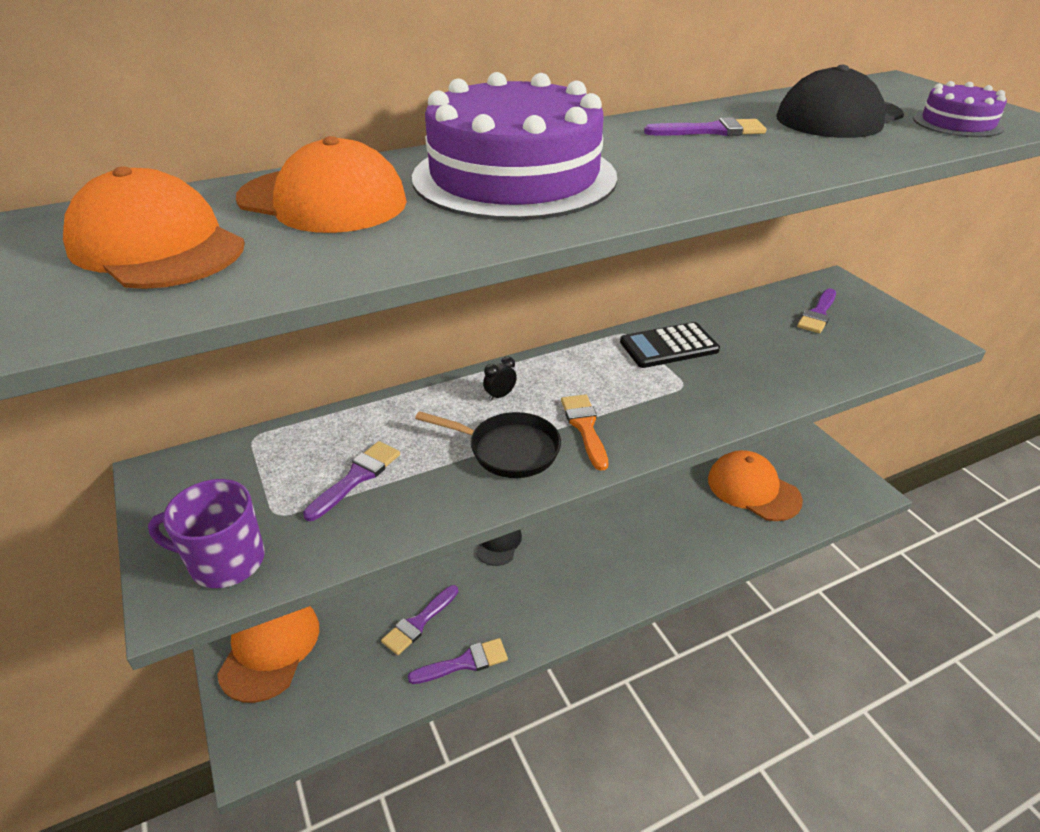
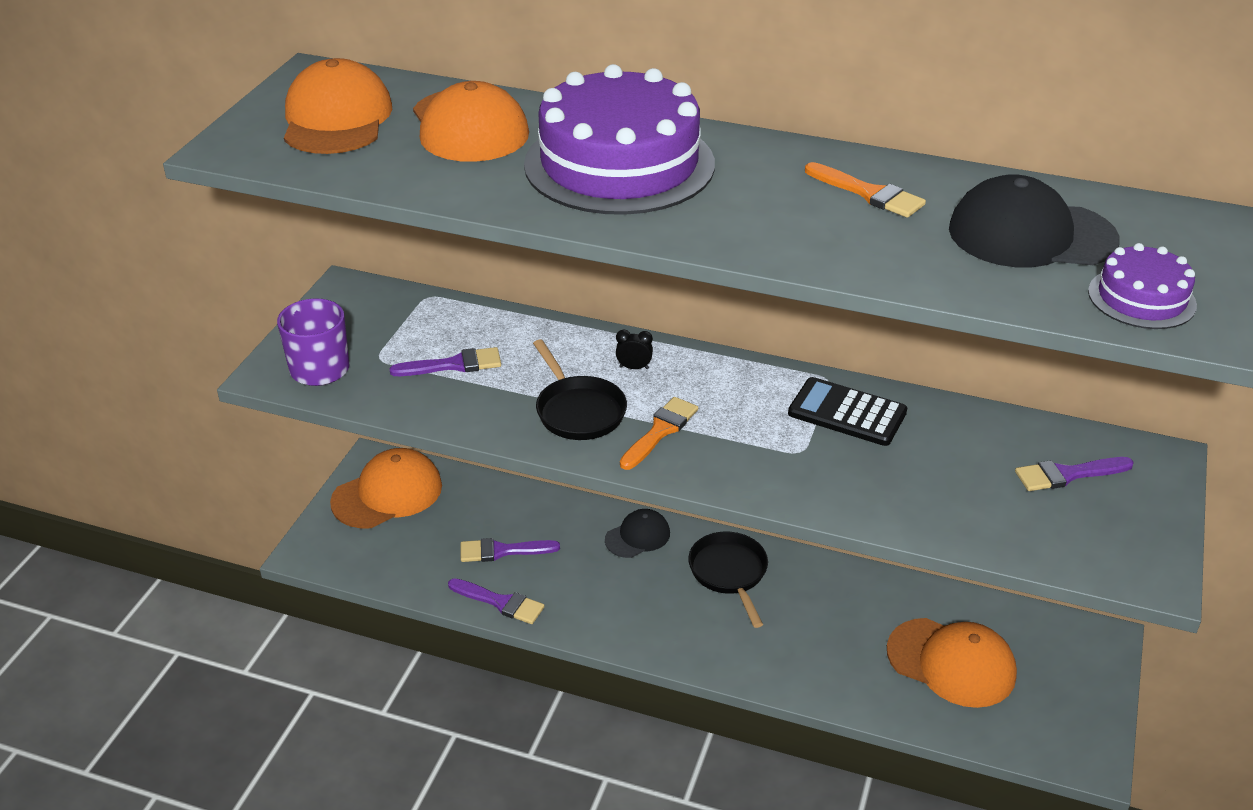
camera: 45 degrees right, 0 degrees up
purple brush [644,117,766,136] -> orange brush [805,162,926,218]
orange cap [708,450,803,521] -> orange cap turned 120 degrees clockwise [887,618,1017,708]
none -> black pan [688,532,768,628]

